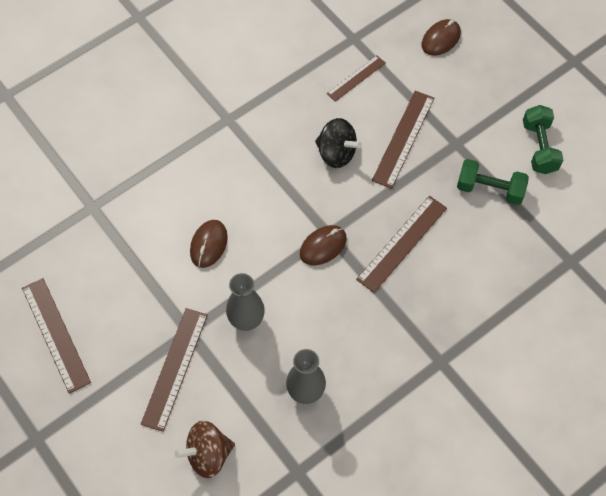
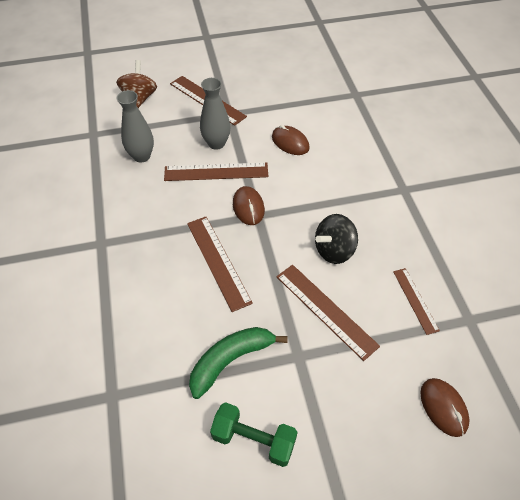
camera: 115 degrees right, 10 degrees down
brown ruler [22,278,91,394] -> brown ruler moved to [164,163,268,181]
green dumbbell [457,159,529,205] -> green banana [189,327,288,399]

